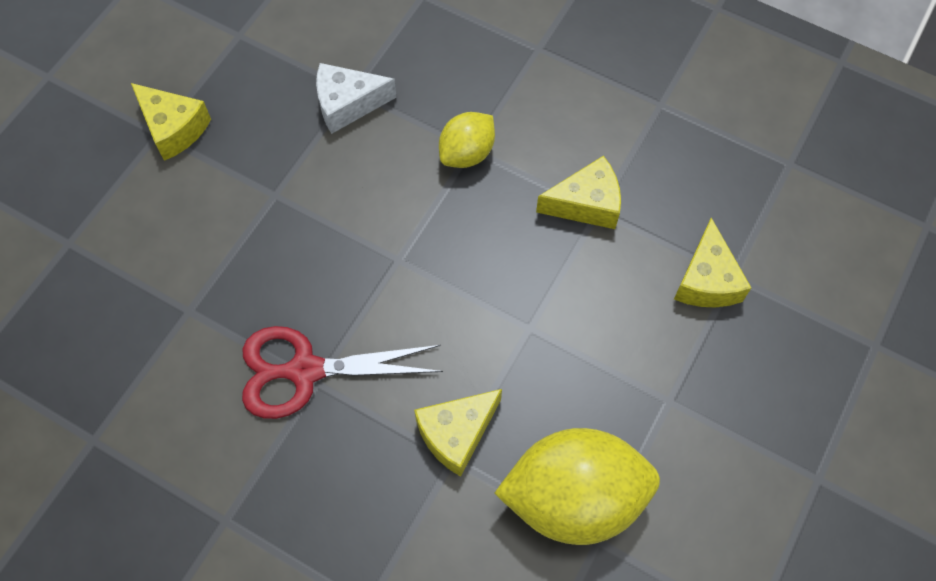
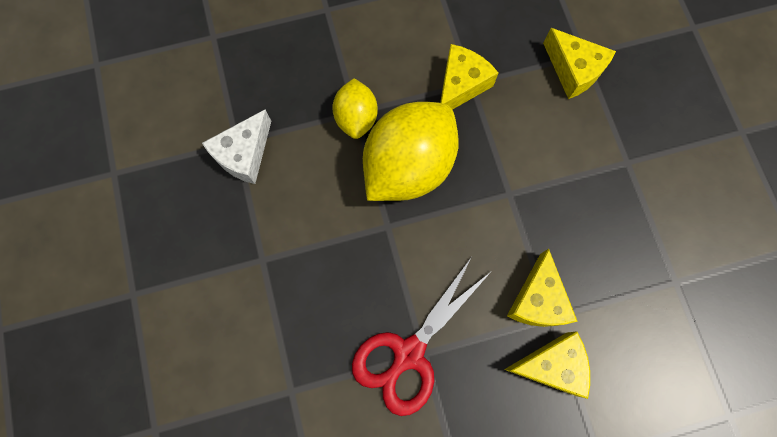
camera: 45 degrees left, 10 degrees up
yellow cheese [131,83,211,161] -> yellow cheese moved to [504,331,590,399]
yellow lemon [494,428,660,545] -> yellow lemon moved to [363,102,459,201]

